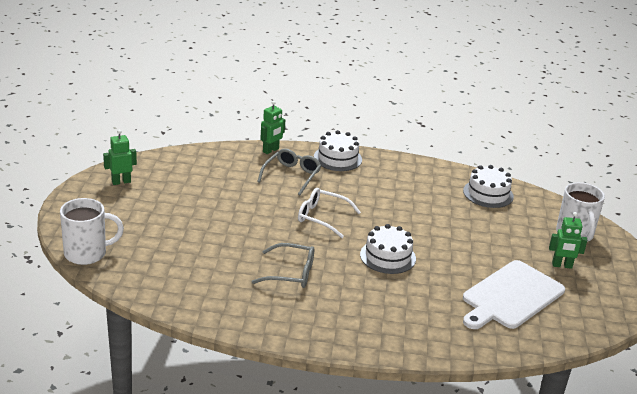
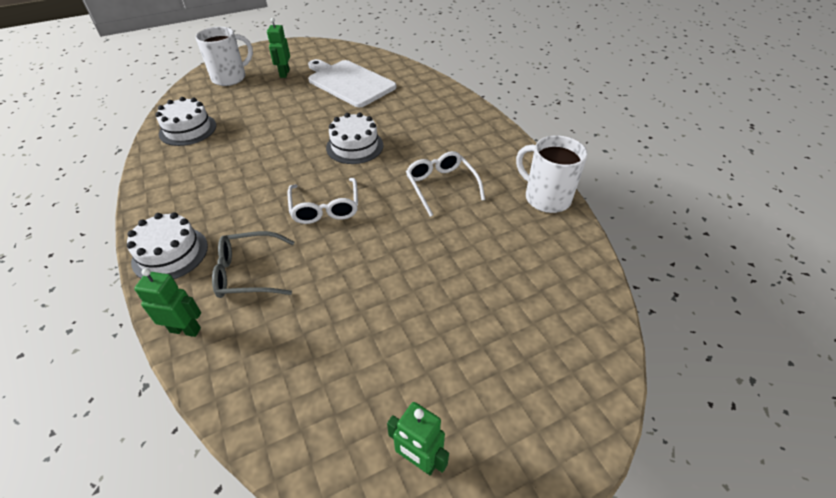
camera: 120 degrees left, 15 degrees up
white mug [60,198,124,265] -> white mug moved to [516,135,588,213]
grey glasses [251,243,314,288] -> white glasses [406,151,485,217]
white cutting board [463,260,565,329] -> white cutting board turned 150 degrees counterclockwise [308,59,396,107]
green robot [549,212,587,269] -> green robot turned 150 degrees counterclockwise [267,18,290,78]

